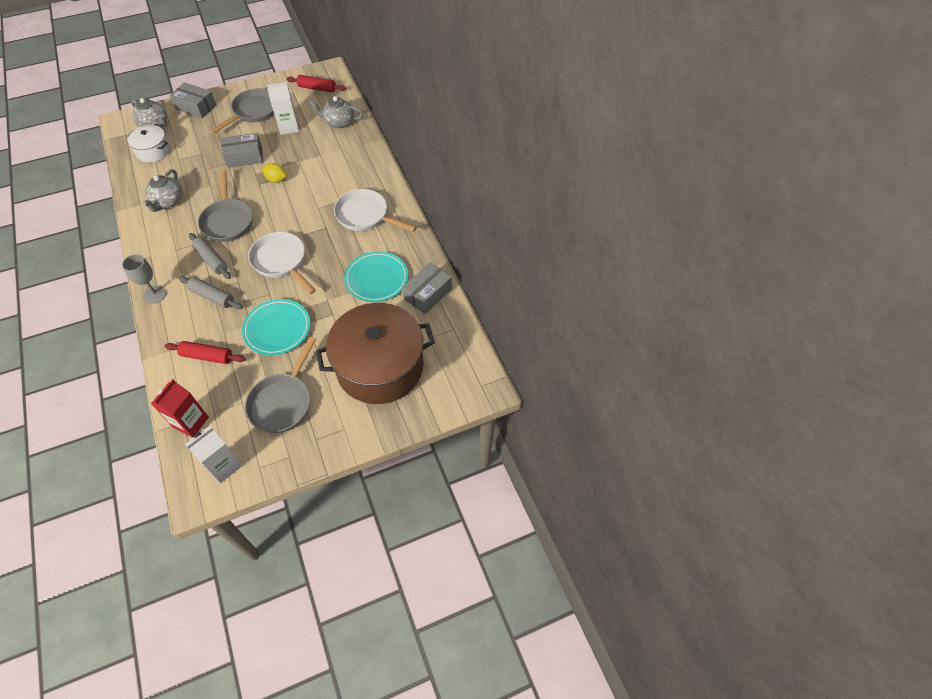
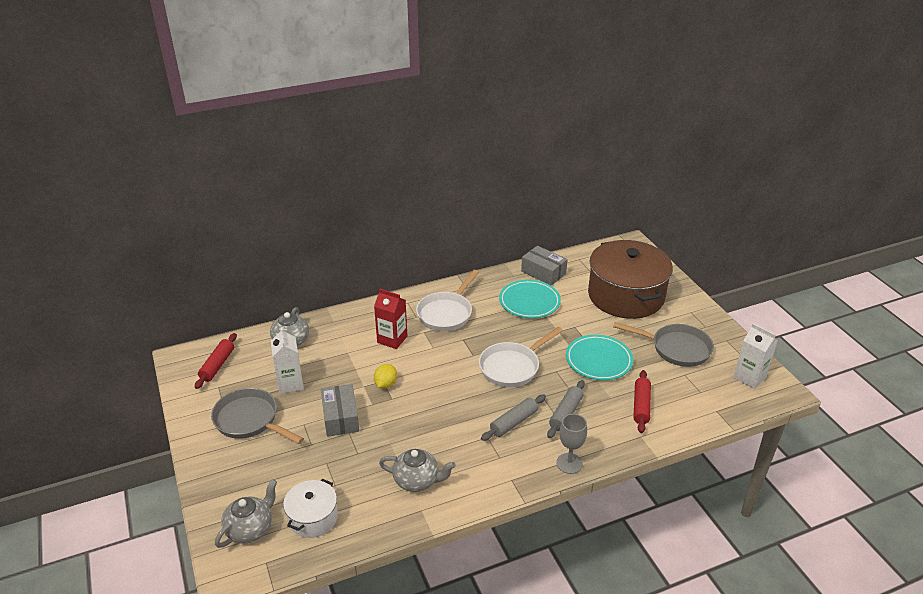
camera: 90 degrees left, 20 degrees down
red carton [151,379,209,438] -> red carton moved to [374,289,407,349]
grey box [170,82,216,119] -> none
grey pan [198,170,253,242] -> none

